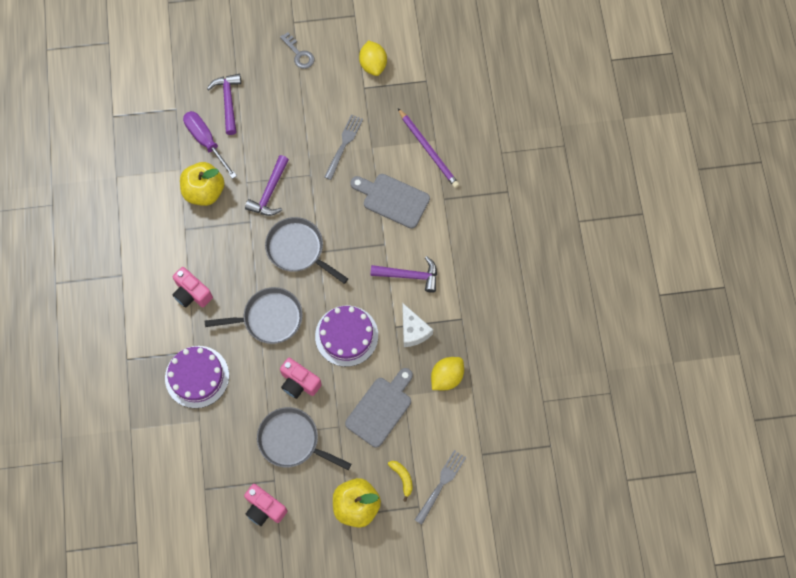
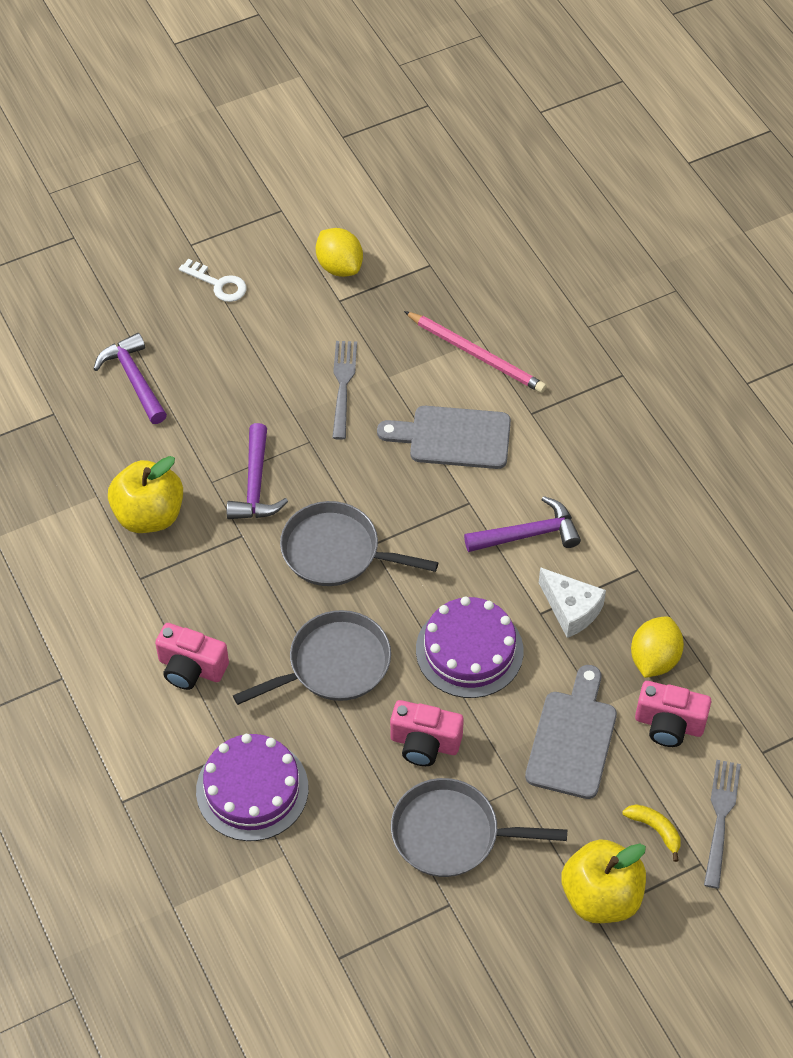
camera: 20 degrees left, 15 degrees down
purple screwdriver [183,111,237,179] -> none
pink camera [244,484,287,526] -> pink camera moved to [635,681,711,747]
grey key [280,32,314,69] -> white key [179,259,247,302]
purple pencil [398,108,459,188] -> pink pencil [404,311,546,393]

